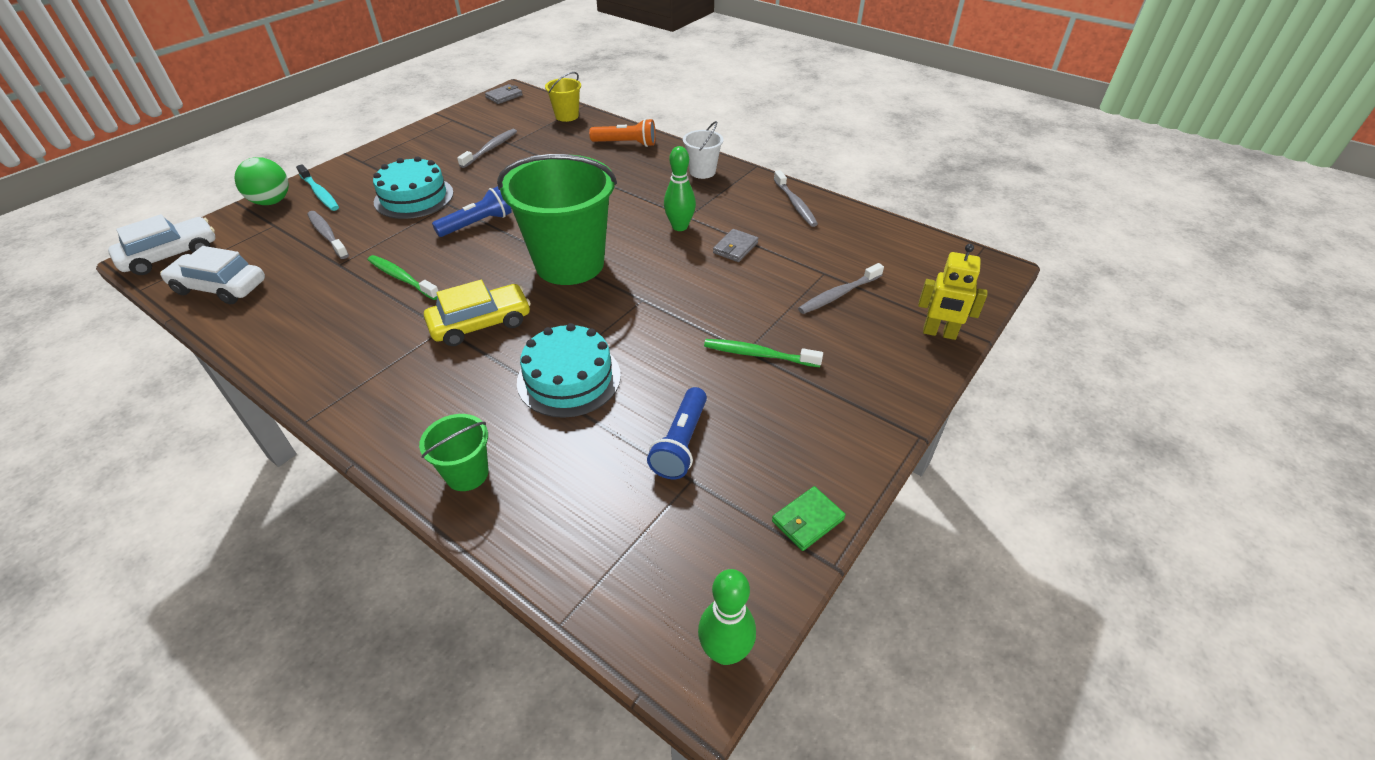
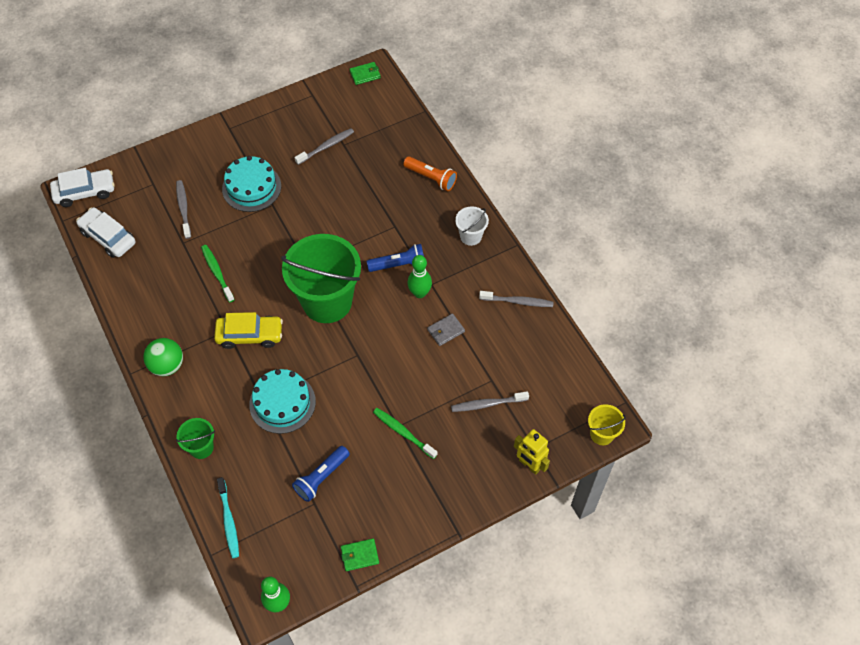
camera: 25 degrees right, 15 degrees up
green ball [234,157,289,205] -> green ball moved to [144,338,183,376]
turquoise toothbrush [296,164,339,211] -> turquoise toothbrush moved to [217,477,239,558]
blue flashlight [432,186,512,237] -> blue flashlight moved to [367,244,424,272]
grey wallet [485,84,523,104] -> green wallet [350,62,381,85]
yellow bucket [545,72,581,122] -> yellow bucket moved to [588,404,626,445]
grey toothbrush [774,170,818,227] -> grey toothbrush turned 90 degrees counterclockwise [479,291,554,307]

